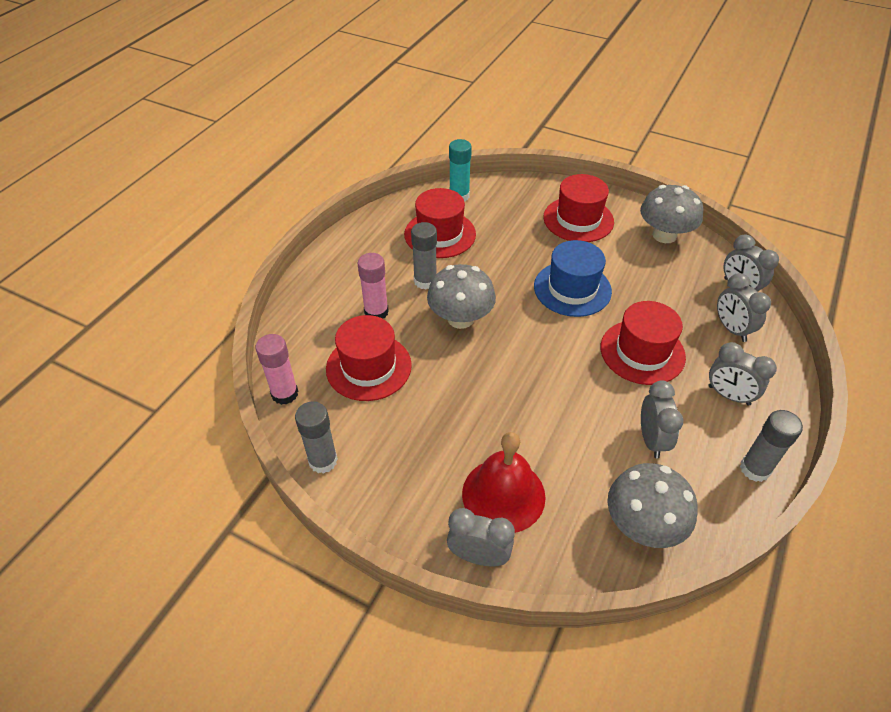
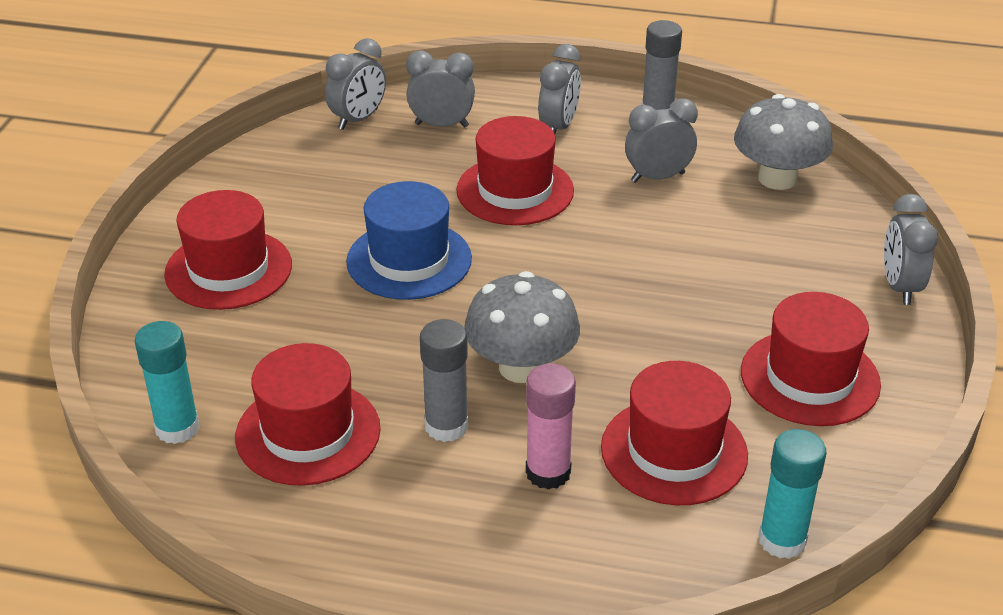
camera: 105 degrees left, 10 degrees down
pink glue stick [255,334,298,405] -> turquoise glue stick [758,429,827,559]
grey glue stick [295,401,338,474] -> none
red bell [462,432,546,533] -> none
grey mushroom [640,185,703,243] -> none
grey clock [717,273,771,342] -> grey clock turned 135 degrees counterclockwise [406,50,475,127]
none -> red hat [741,292,881,426]

